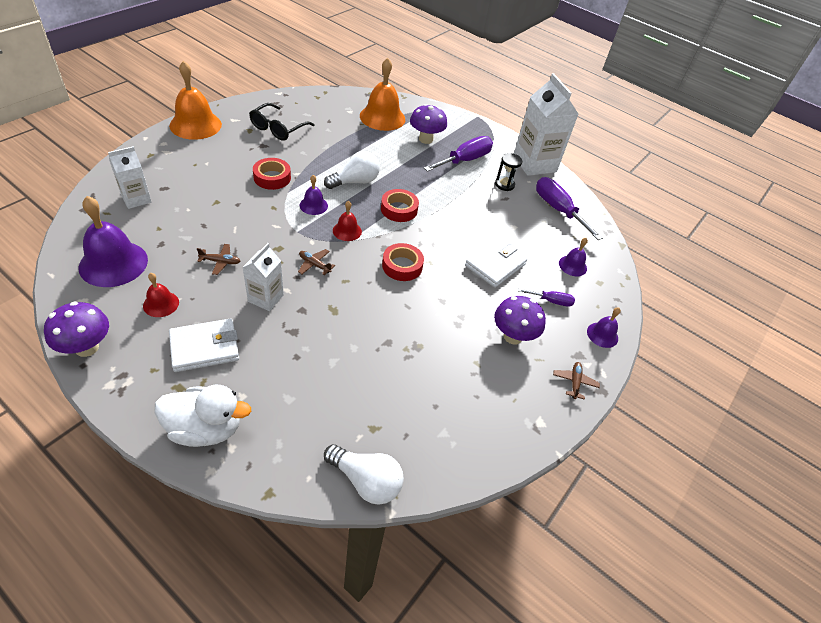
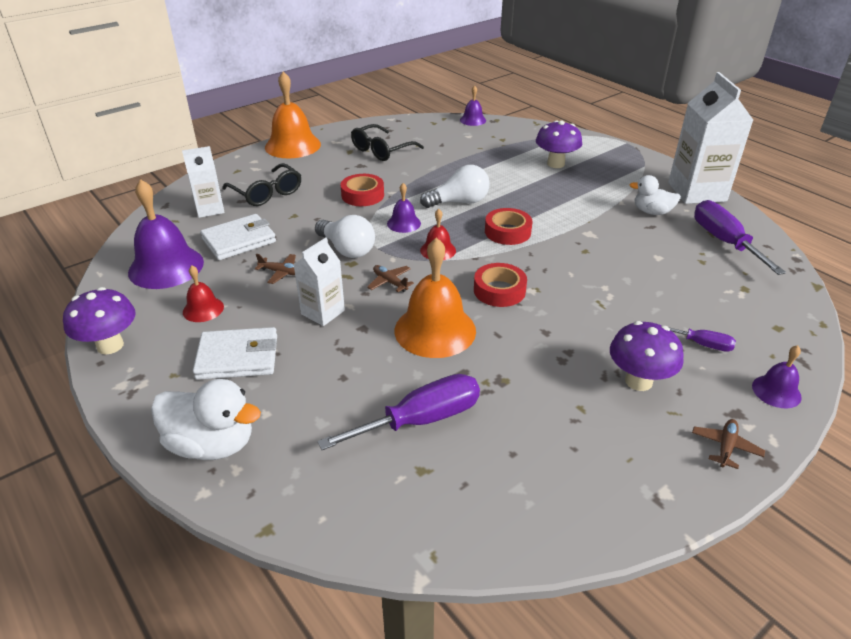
camera: 20 degrees right, 10 degrees down
white light bulb [324,444,404,504] -> white light bulb moved to [315,215,375,258]
orange bell [360,58,405,131] -> orange bell moved to [395,237,476,358]
purple screwdriver [424,136,493,172] -> purple screwdriver moved to [317,374,480,450]
white wallet [465,238,527,288] -> white wallet moved to [200,214,276,260]
black hourglass [495,153,522,191] -> white duck [629,175,681,215]
purple bell [559,238,588,276] -> purple bell moved to [460,85,486,126]
none -> black glasses [222,163,301,206]

